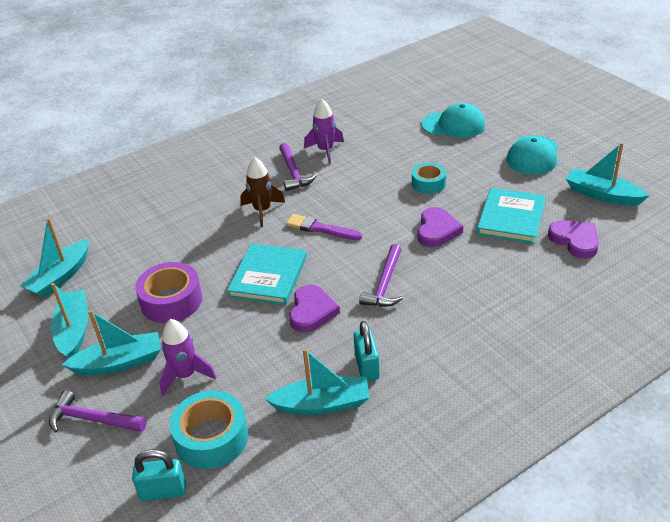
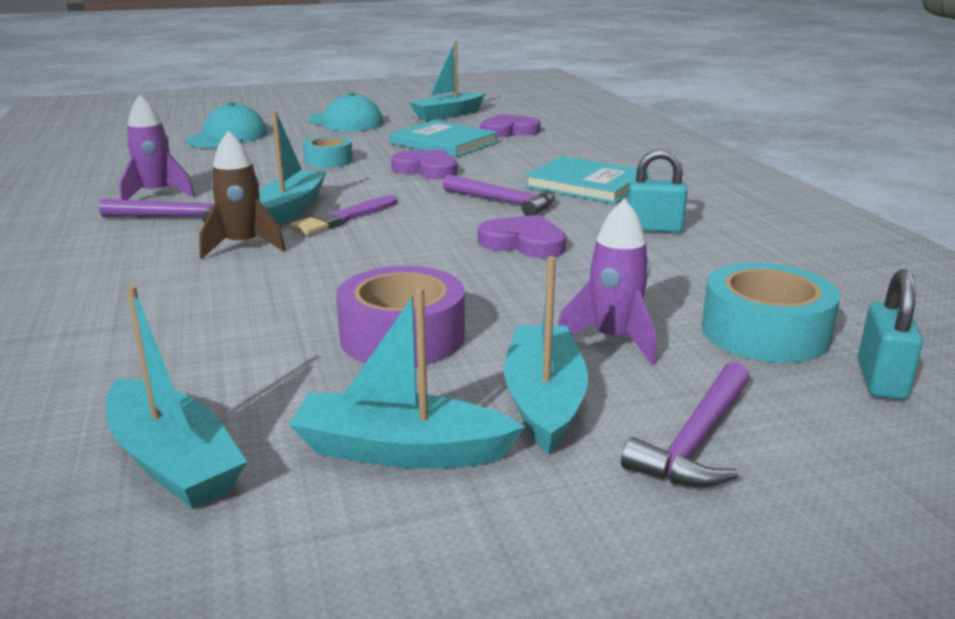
camera: 75 degrees left, 15 degrees down
turquoise book [227,244,307,305] -> turquoise book moved to [525,156,649,204]
turquoise boat [265,349,370,415] -> turquoise boat moved to [259,111,326,225]

